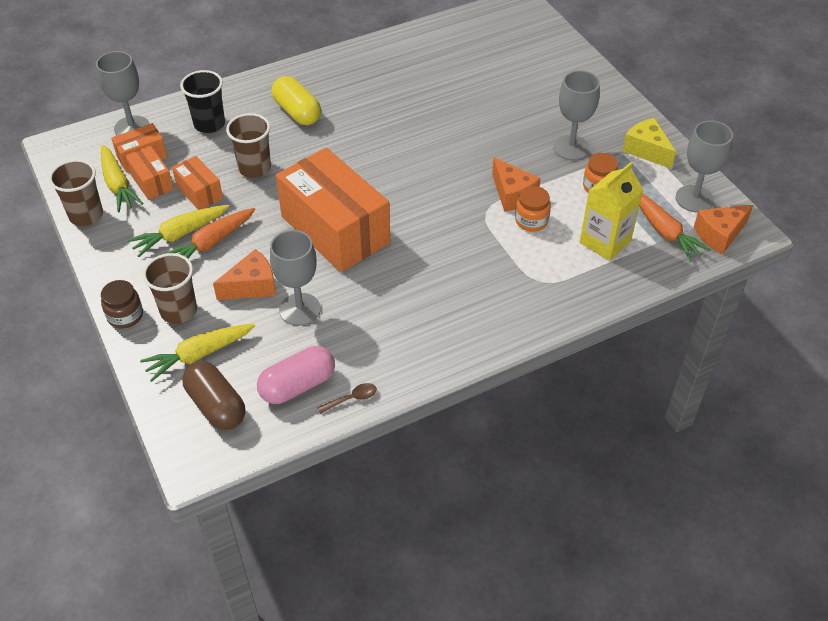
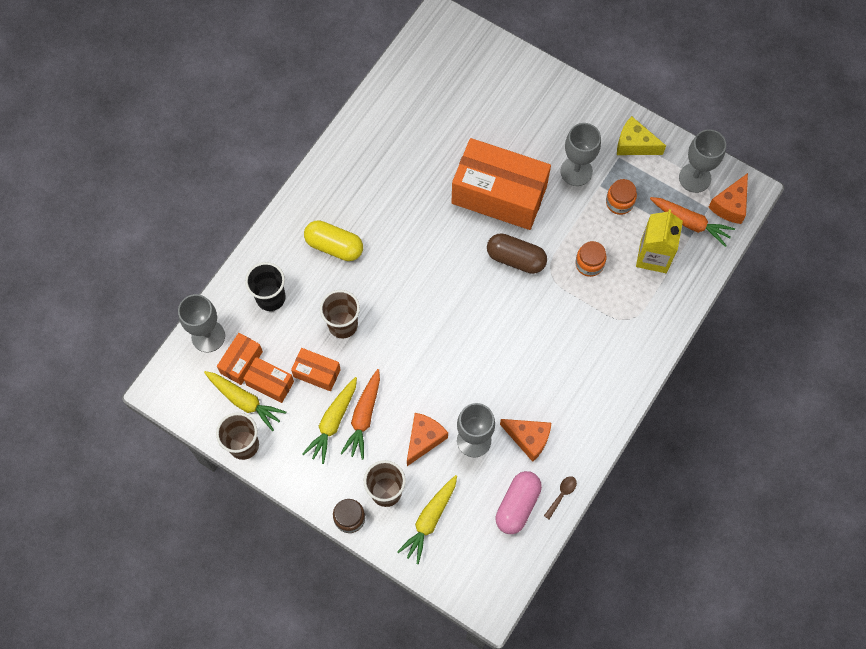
camera: 30 degrees left, 20 degrees up
brown capsule [182,361,245,430] -> brown capsule moved to [487,233,547,274]
orange box [276,148,390,272] -> orange box moved to [451,138,551,230]
orange cheese [492,157,541,212] -> orange cheese moved to [500,419,551,462]

